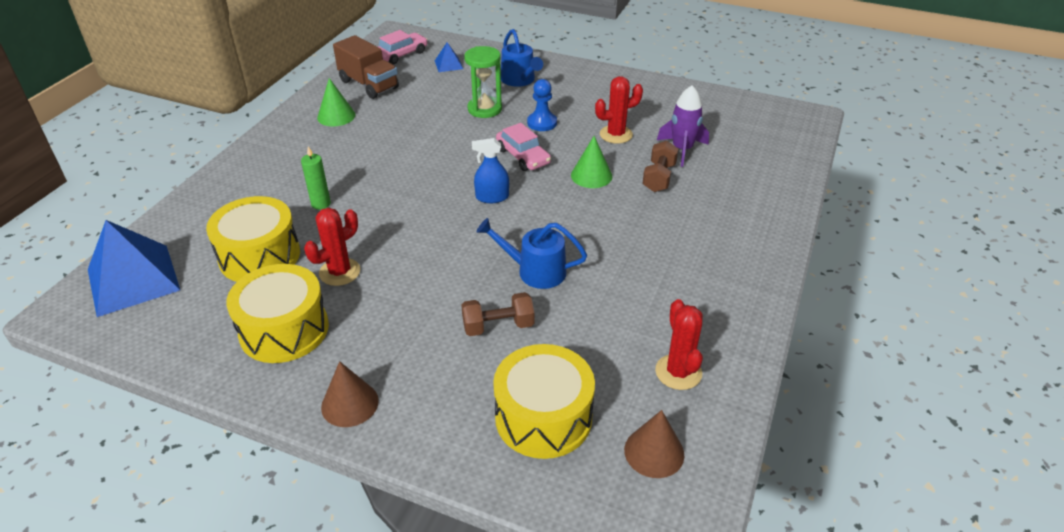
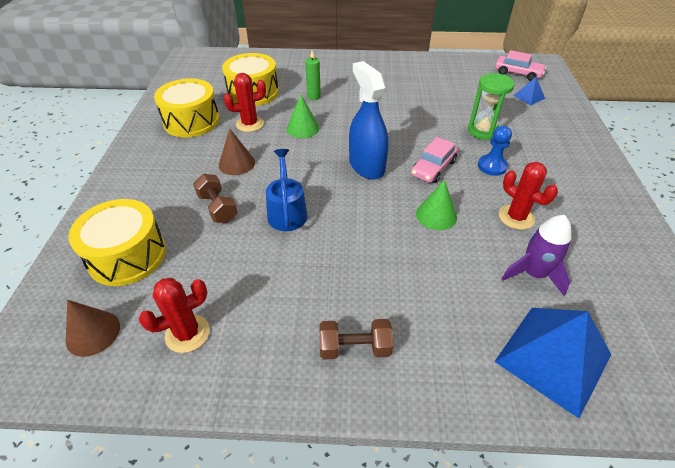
camera: 70 degrees right, 5 degrees up
blue pyramid [88,220,180,317] -> blue pyramid moved to [494,308,611,418]
red cactus [304,208,360,286] -> red cactus turned 45 degrees counterclockwise [224,73,266,132]
green cone [317,78,356,127] -> green cone moved to [286,95,320,138]
brown cone [321,361,379,427] -> brown cone moved to [219,129,255,175]
brown truck [333,35,399,99] -> none
blue spray bottle [472,138,509,203] -> blue spray bottle [349,61,389,179], size x1.74
blue watering can [501,29,543,87] -> none
brown dumbbell [642,141,678,192] -> brown dumbbell moved to [319,319,393,359]

